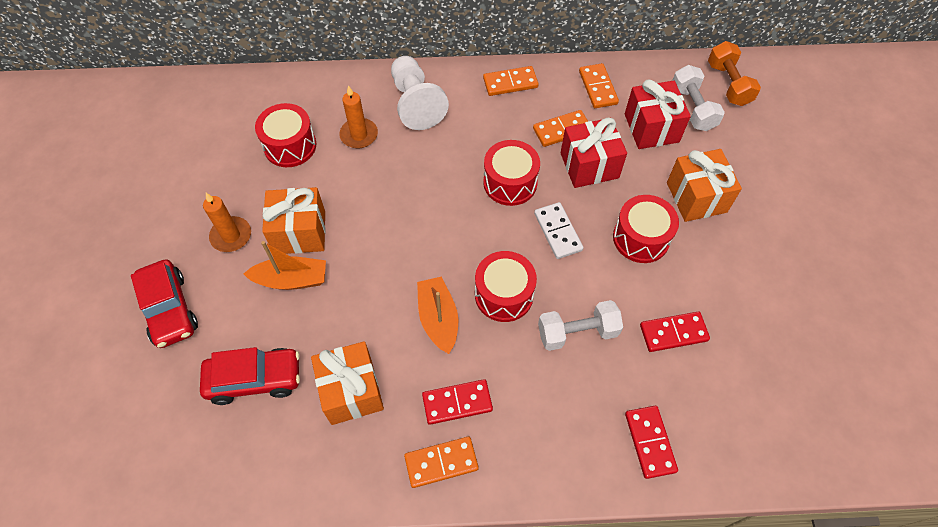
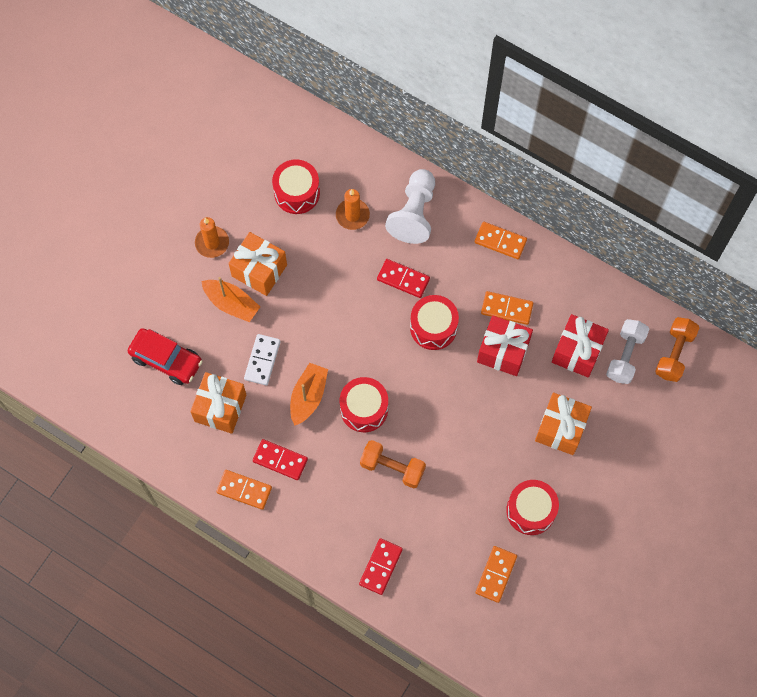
camera: 35 degrees right, 10 degrees up
red car [131,259,198,348] -> none
white domino [534,202,583,259] -> white domino moved to [244,334,281,385]
white dumbbell [538,300,623,351] -> orange dumbbell [360,440,426,489]
orange domino [579,63,619,108] -> orange domino moved to [476,546,517,603]
red drum [613,195,679,263] -> red drum moved to [506,480,559,535]
red domino [640,312,710,352] -> red domino moved to [377,259,430,298]

